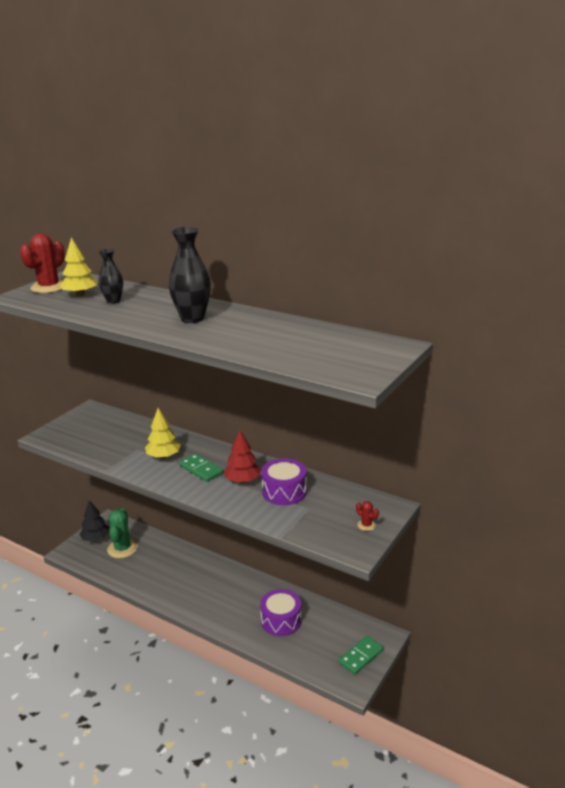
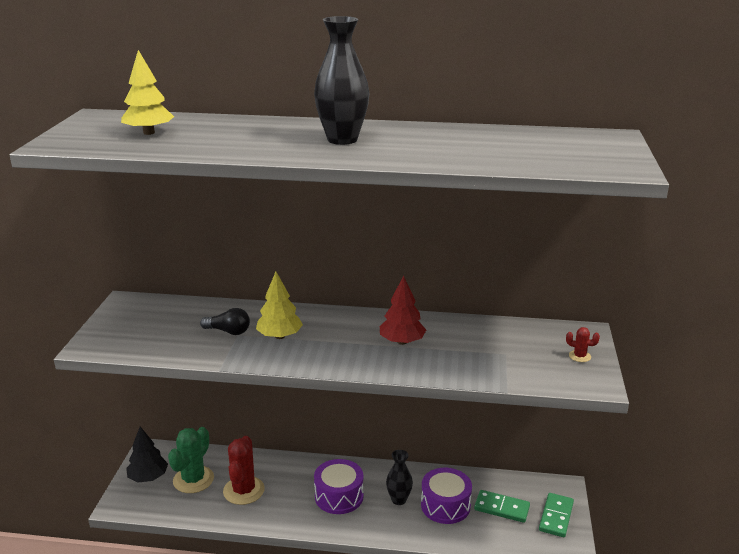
camera: 25 degrees left, 0 degrees up
red cactus [20,233,65,293] -> red cactus moved to [223,436,265,505]
black vase [99,249,123,304] -> black vase moved to [386,450,413,505]
green cactus [107,508,138,558] -> green cactus turned 45 degrees clockwise [168,427,214,493]
green domino [179,454,223,482] -> green domino moved to [474,490,530,523]
purple drum [261,458,307,505] -> purple drum moved to [314,459,364,514]
none -> black light bulb [200,308,250,335]

